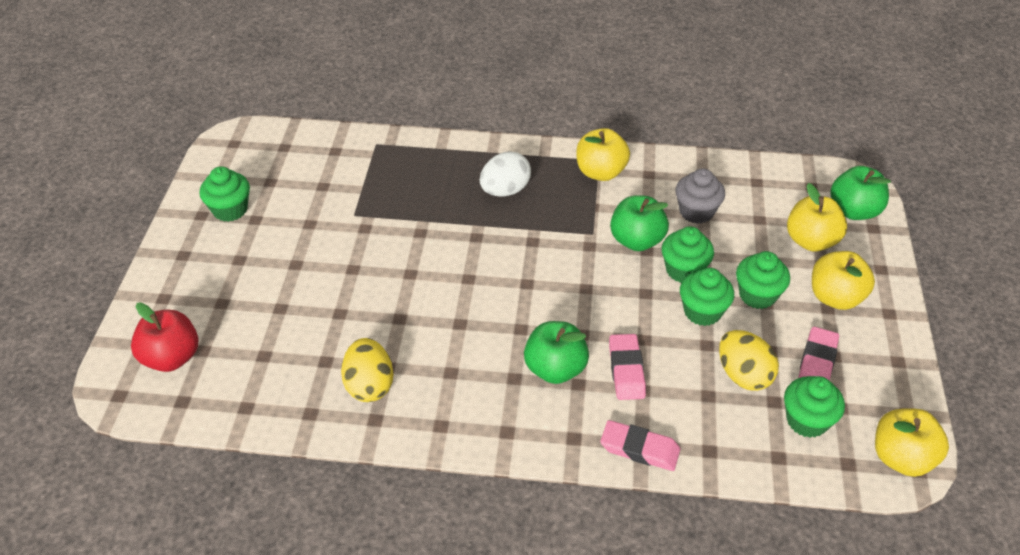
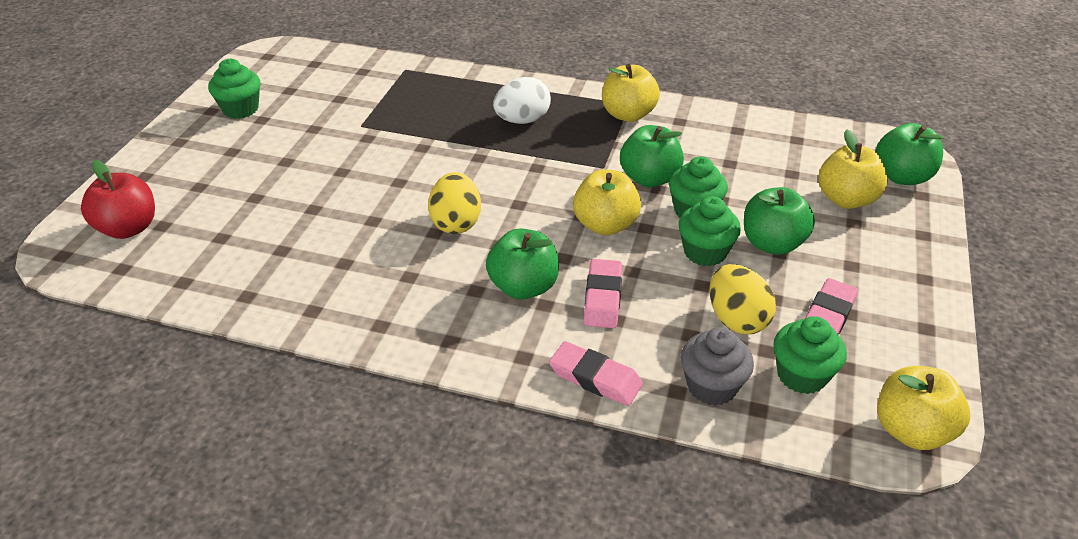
camera: 10 degrees right, 5 degrees down
yellow egg [341,338,393,402] -> yellow egg moved to [428,172,481,234]
grey cupcake [676,168,725,224] -> grey cupcake moved to [681,327,754,406]
green cupcake [736,251,790,309] -> green apple [744,187,815,255]
yellow apple [812,251,875,310] -> yellow apple moved to [573,170,641,235]

